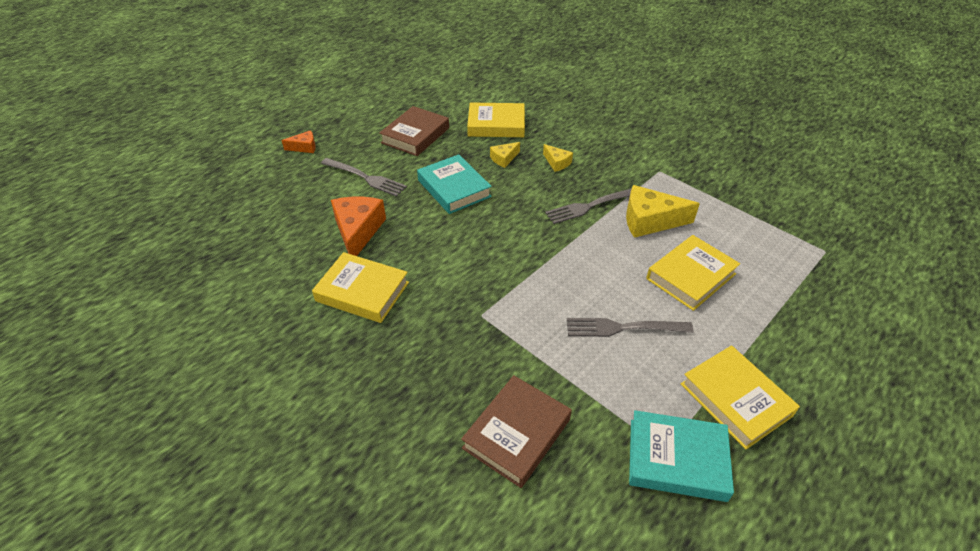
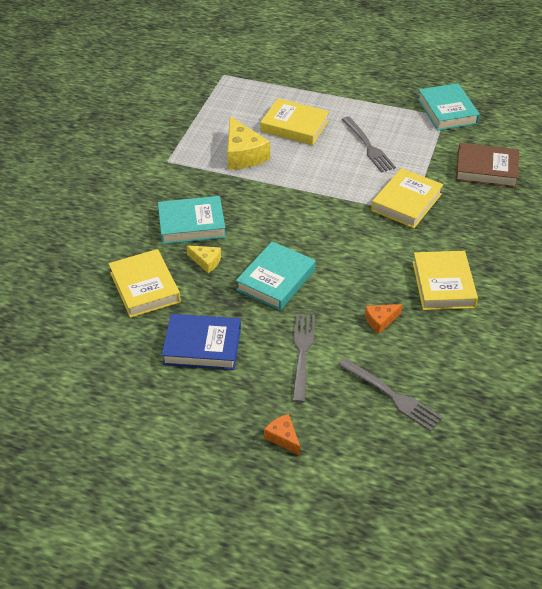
camera: 115 degrees left, 0 degrees up
orange cheese [331,197,386,256] -> orange cheese [365,304,403,334], size x0.53
brown book [379,106,449,156] -> blue book [162,314,241,370]
yellow cheese [543,144,573,172] -> turquoise book [158,196,226,244]
grey fork [545,189,631,224] -> grey fork moved to [338,358,443,431]
yellow book [681,345,800,449] -> yellow book moved to [371,168,443,228]

